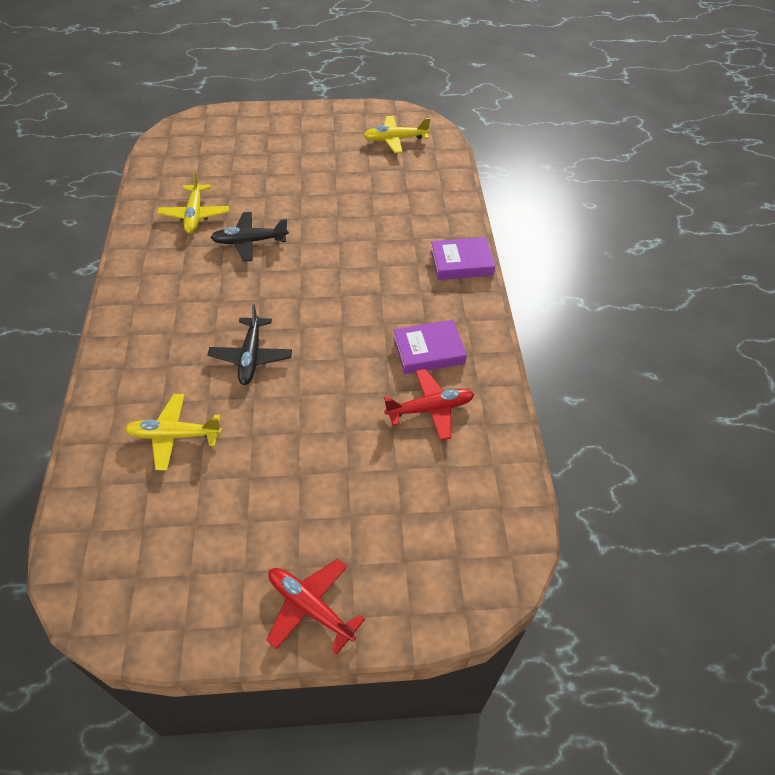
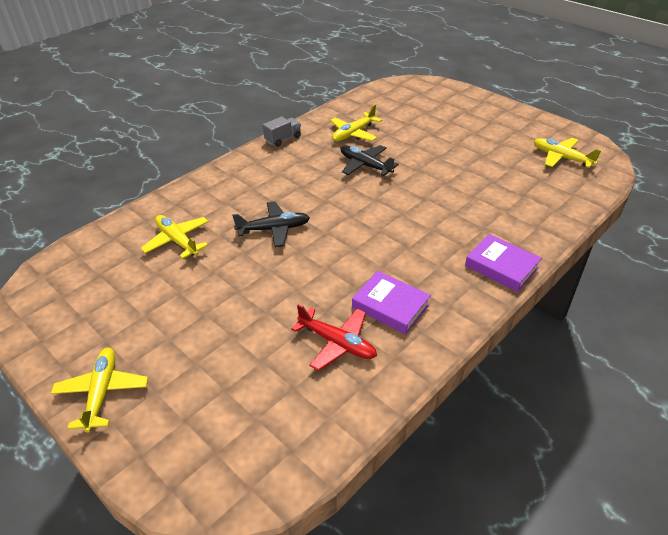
camera: 50 degrees right, 10 degrees down
black plane [208,304,292,385] -> black plane turned 150 degrees counterclockwise [232,202,310,247]
red plane [266,559,365,654] -> yellow plane [51,347,148,433]
none -> grey truck [263,116,301,147]

